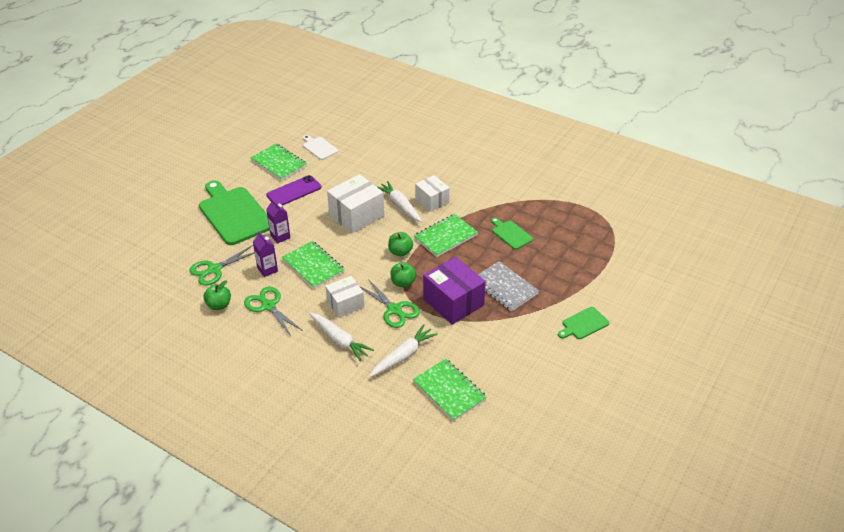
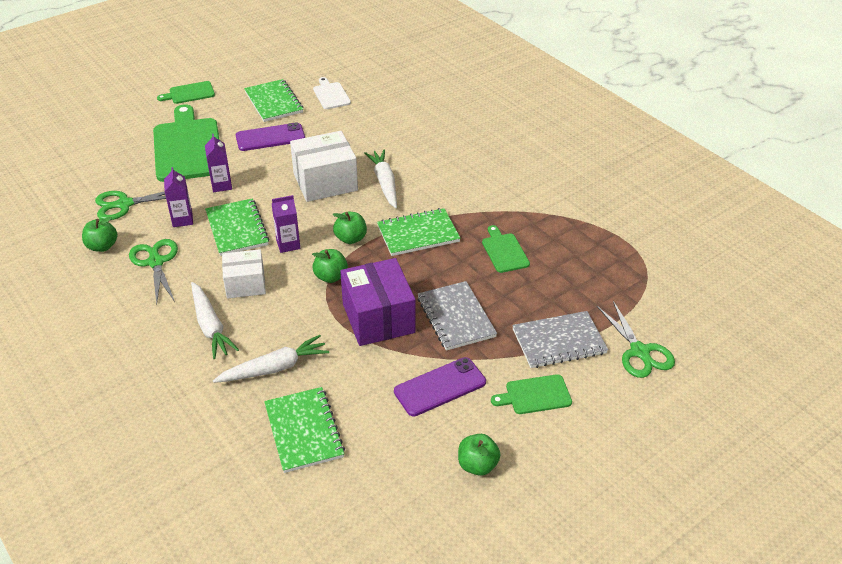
camera: 20 degrees right, 0 degrees up
green scissors [360,279,420,328] -> green scissors moved to [597,301,675,378]
white box [415,175,450,212] -> none
none -> green cutting board [157,81,215,104]
none -> purple carton [272,195,300,253]
none -> purple phone [394,357,486,416]
none -> green apple [458,434,501,476]
none -> grey notebook [512,311,608,368]

